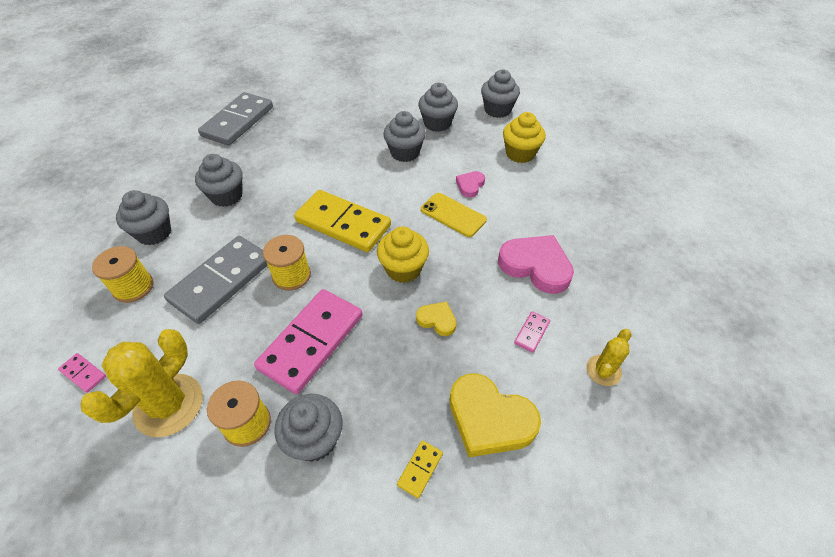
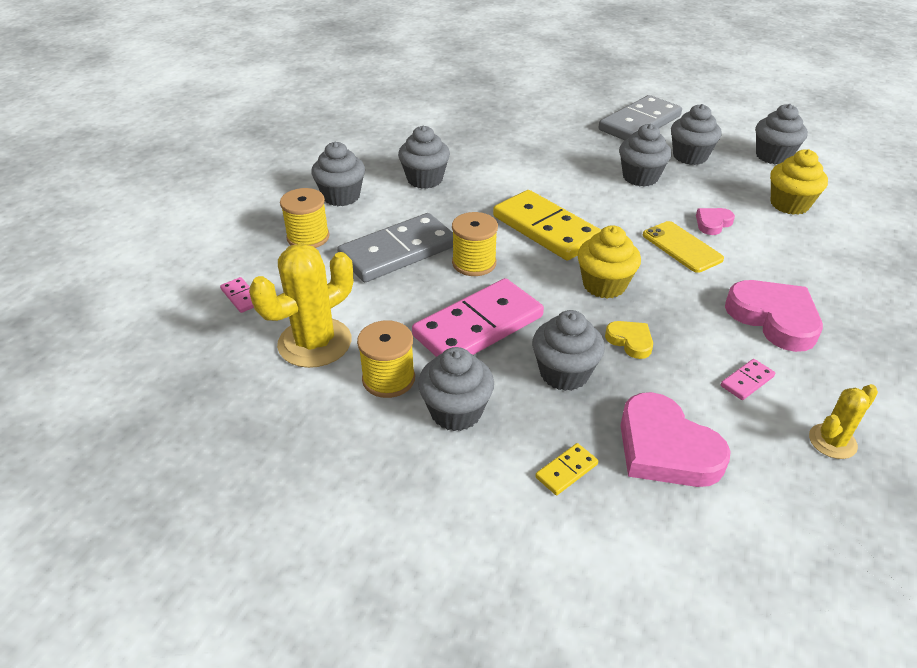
camera: 20 degrees right, 10 degrees down
grey domino [198,92,273,146] -> grey domino moved to [599,95,682,140]
yellow heart [450,373,541,457] -> pink heart [620,392,731,487]
none -> grey cupcake [532,310,605,391]

